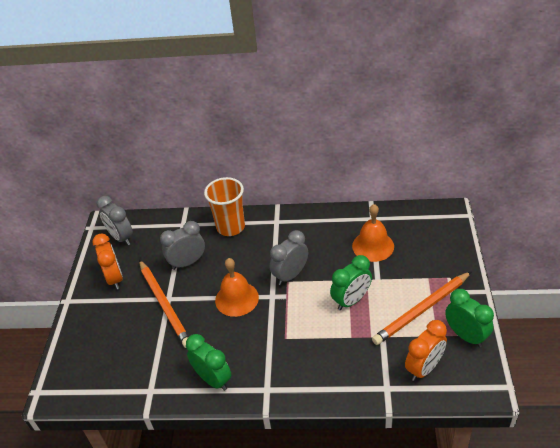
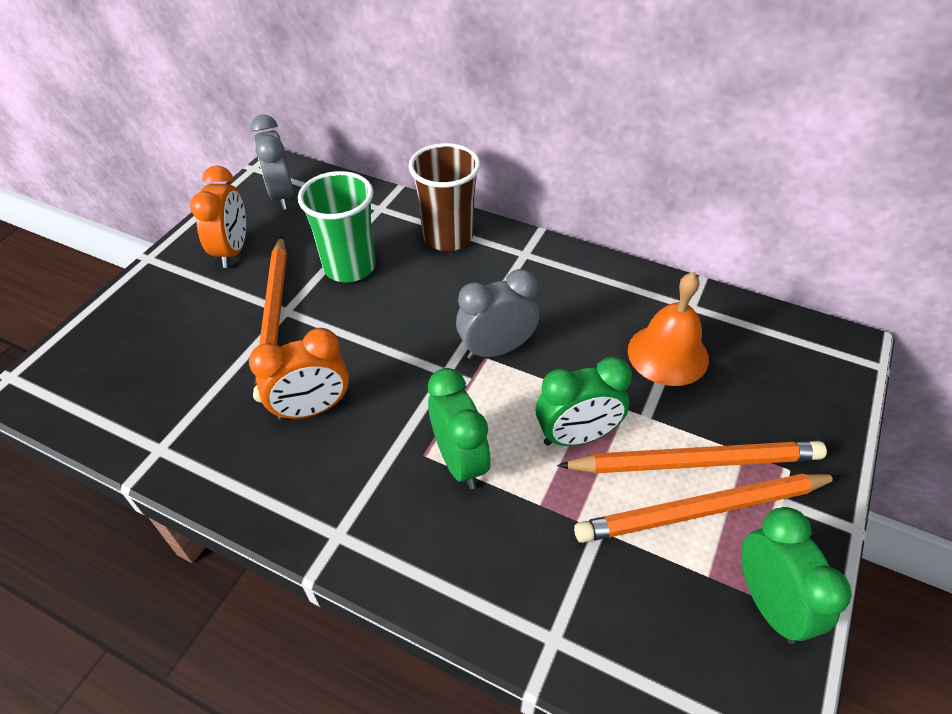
camera: 20 degrees right, 5 degrees up
grey clock [160,221,205,270] -> green cup [298,171,376,282]
green clock [186,334,231,391] -> green clock moved to [428,368,491,489]
orange cup [204,177,245,236] -> brown cup [409,143,480,251]
orange bell [215,258,259,317] -> none
orange clock [405,320,447,381] -> orange clock moved to [249,328,349,420]
none -> orange pencil [557,441,827,473]

